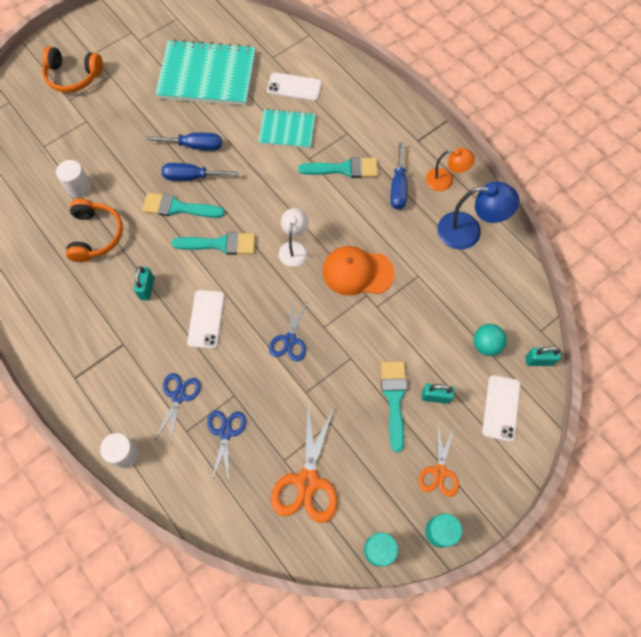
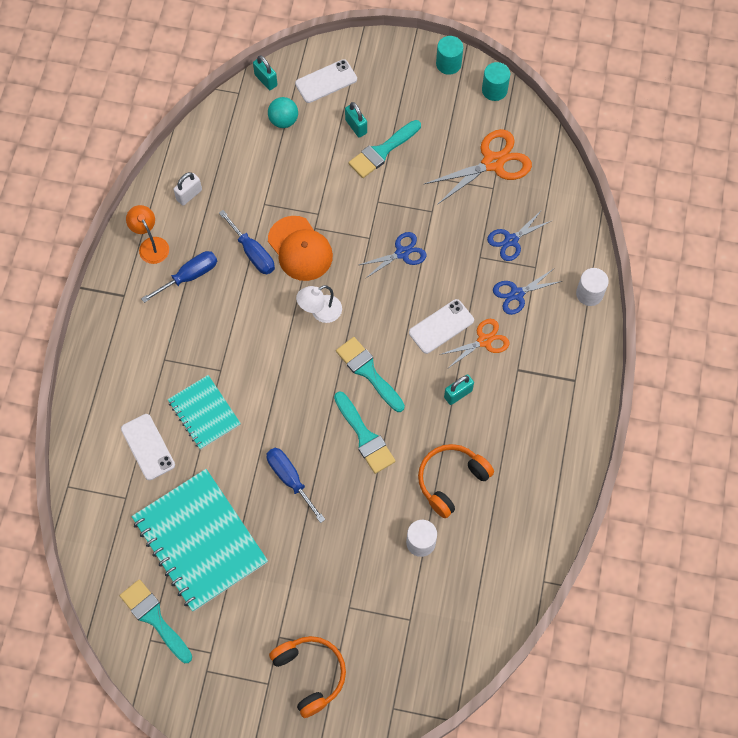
camera: 130 degrees left, 0 degrees up
blue screwdriver [162,163,239,181] -> blue screwdriver moved to [219,210,275,274]
turquoise brush [298,157,378,178] -> turquoise brush moved to [120,579,192,663]
orange scissors [418,424,459,497] -> orange scissors moved to [439,319,510,369]
blue lamp [437,182,520,250] -> white padlock [173,172,202,206]

